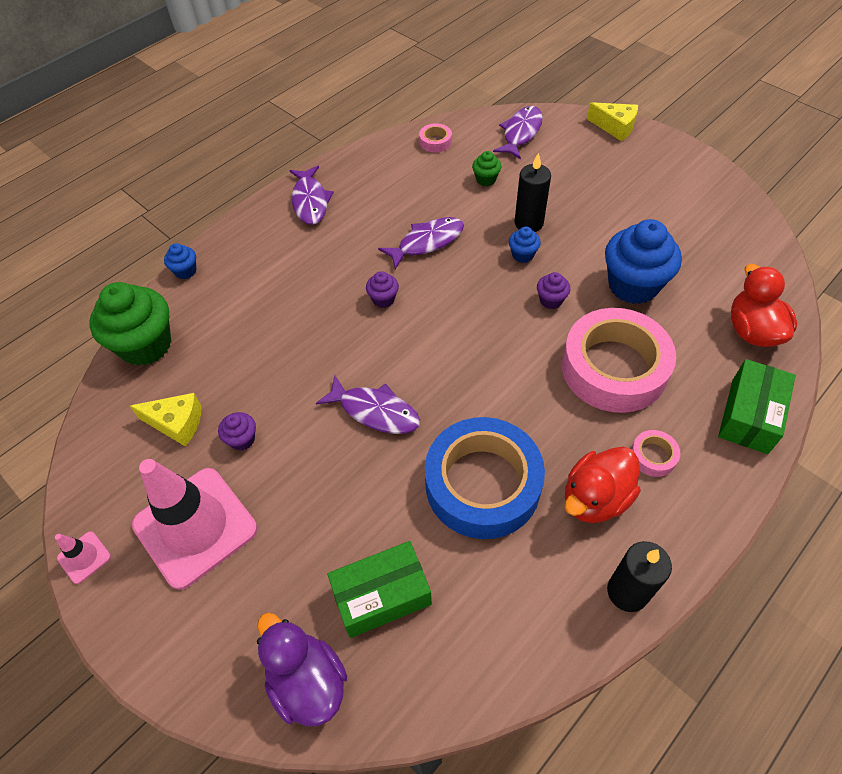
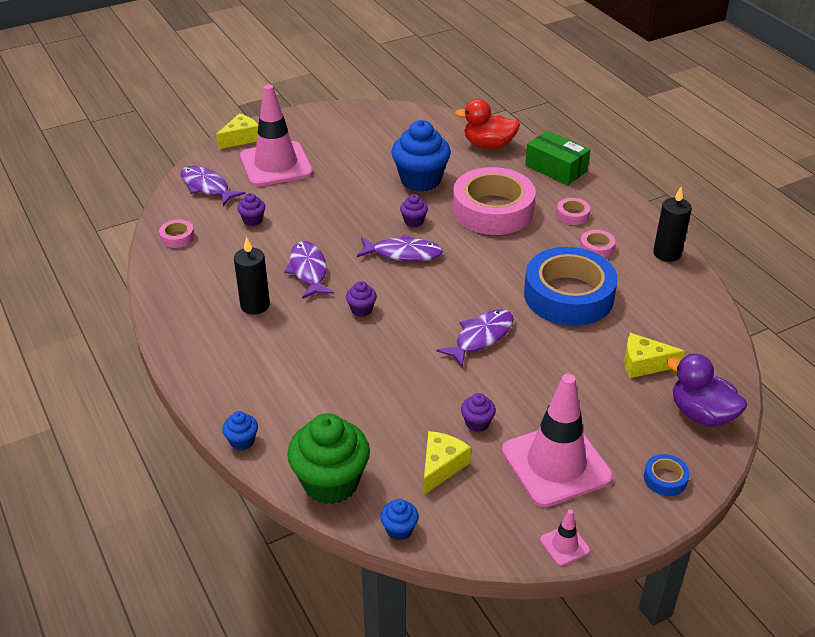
camera: 75 degrees left, 15 degrees down
purple duck [257,612,347,726] -> purple duck turned 60 degrees clockwise [666,354,747,427]
purple fish [289,166,334,225] -> purple fish moved to [357,234,443,261]
green box [327,541,432,638] -> yellow cheese [624,333,685,378]
green cupcake [472,151,501,186] -> purple cupcake [237,193,265,226]
blue cupcake [509,227,541,263] -> blue cupcake moved to [380,499,419,540]
black candle [515,153,551,232] -> black candle moved to [234,237,270,315]
red duck [565,447,641,523] -> pink tape [580,230,615,258]
none -> pink traffic cone [240,84,313,187]
none -> blue tape [644,454,690,496]

